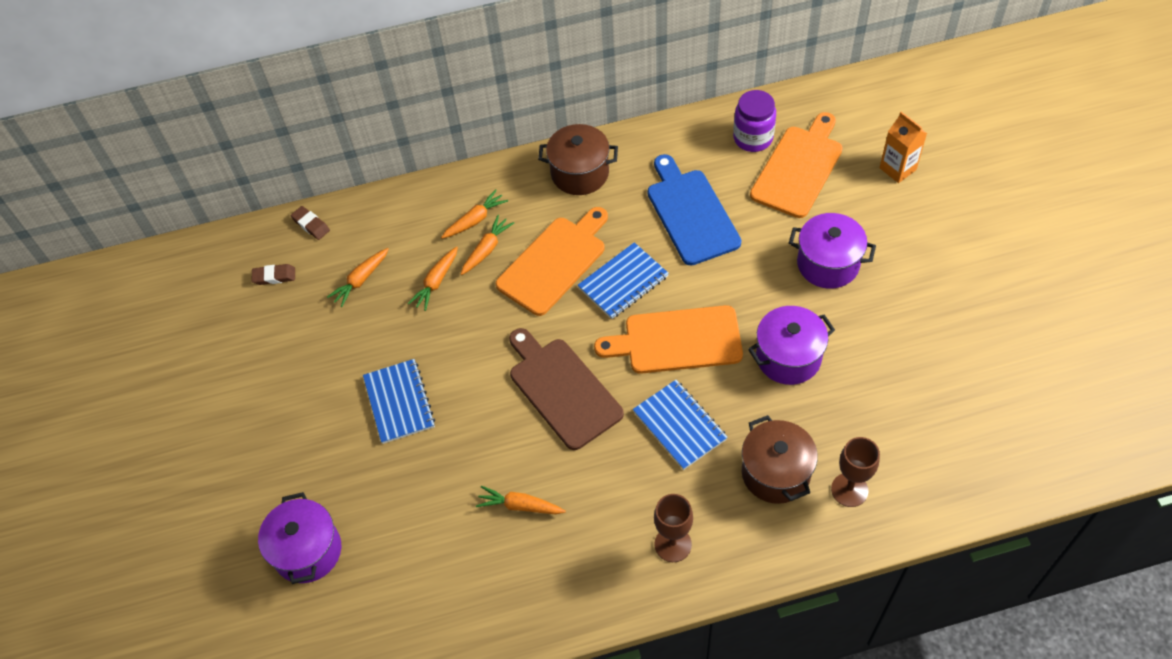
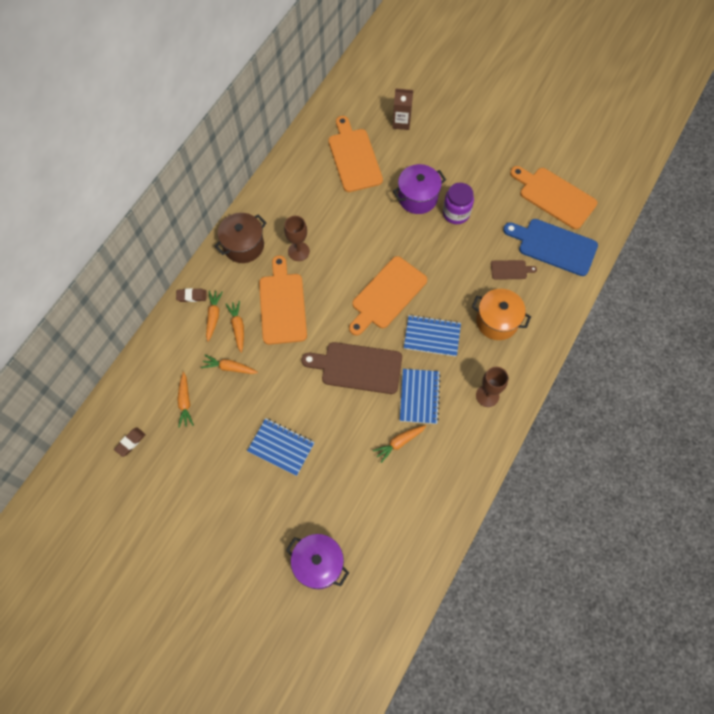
camera: 50 degrees left, 10 degrees up
brown eraser [291,206,330,240] -> brown eraser moved to [176,288,207,302]
orange carrot [408,246,458,311] -> orange carrot turned 120 degrees clockwise [201,355,258,374]
blue notebook [578,242,669,319] -> blue notebook moved to [400,369,441,424]
blue cutting board [648,154,742,265] -> blue cutting board moved to [503,219,598,276]
purple jar [733,90,776,152] -> purple jar moved to [443,183,474,224]
brown pot [742,415,818,504] -> orange pot [472,289,531,340]
purple pot [748,306,835,385] -> none
brown goblet [831,437,880,507] -> brown goblet moved to [284,216,310,261]
orange carton [879,112,927,183] -> brown carton [392,88,413,130]
none -> brown cutting board [491,260,537,280]
none -> orange cutting board [510,166,598,229]

